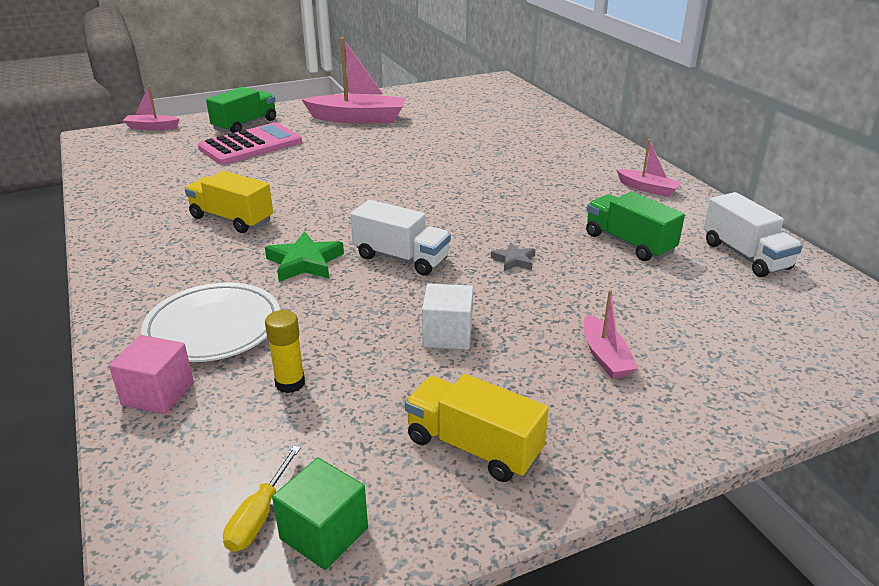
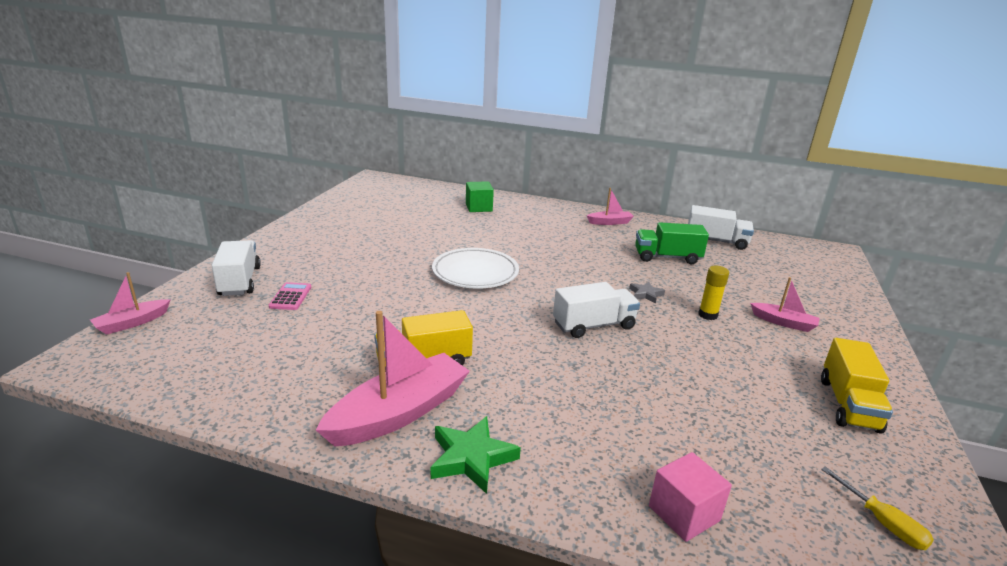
camera: 50 degrees left, 5 degrees down
white plate [141,282,280,362] -> white plate moved to [432,248,519,289]
pink calculator [198,122,302,165] -> pink calculator [269,282,311,310], size x0.48
green truck [206,87,276,133] -> white truck [212,240,261,296]
green star [265,231,344,282] -> green star moved to [431,416,521,494]
yellow glue stick [265,310,305,393] -> yellow glue stick moved to [698,266,729,320]
green cube [272,458,368,570] -> green cube moved to [466,181,494,212]
pink boat [301,37,406,123] -> pink boat moved to [316,311,470,447]
yellow truck [405,374,549,482] -> yellow truck turned 60 degrees counterclockwise [821,338,893,434]
white cube [422,283,473,350] -> none

